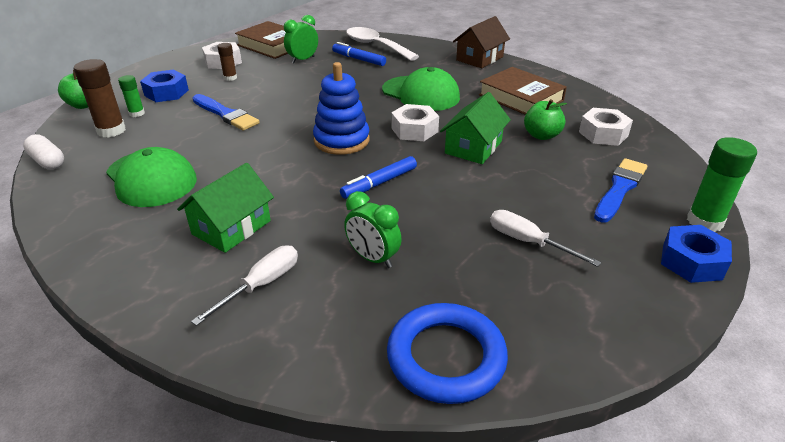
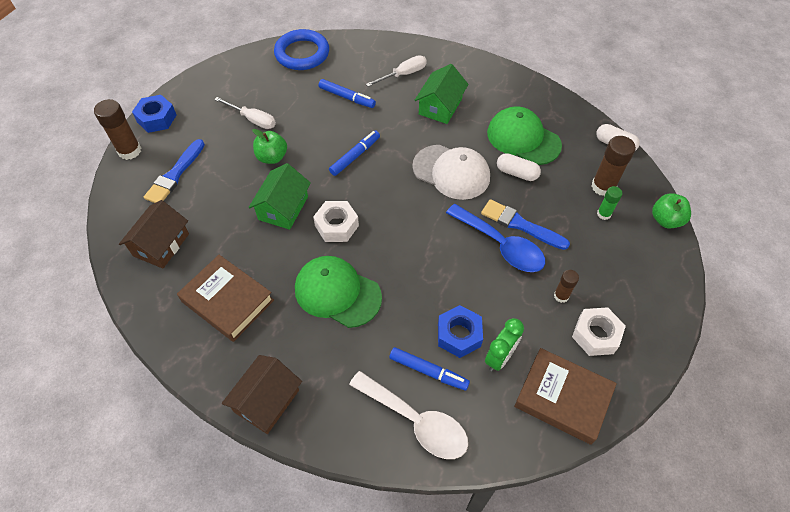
camera: 170 degrees right, 20 degrees up
blue nut [140,70,189,102] -> blue nut moved to [438,305,483,358]
white screwdriver [191,245,298,326] -> white screwdriver turned 150 degrees counterclockwise [366,55,427,87]
blue stacking toy [313,62,370,155] -> none
green clock [344,191,402,268] -> blue marker [319,79,376,108]
green apple [524,99,567,140] -> green apple moved to [252,129,287,164]
white nut [579,108,633,146] -> brown house [119,200,189,269]
green glue stick [687,137,757,232] -> brown glue stick [94,99,141,160]
none -> white cap [412,145,490,200]
none -> blue spoon [446,204,545,272]
none -> white capsule [497,153,541,181]

